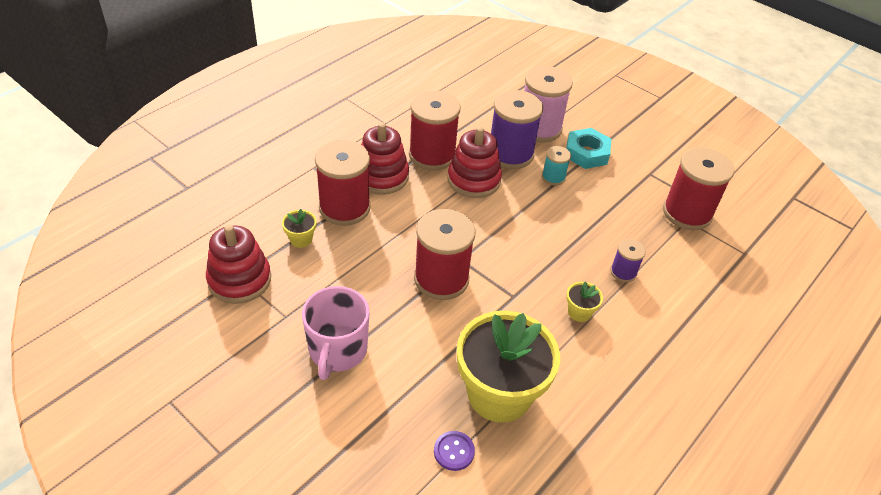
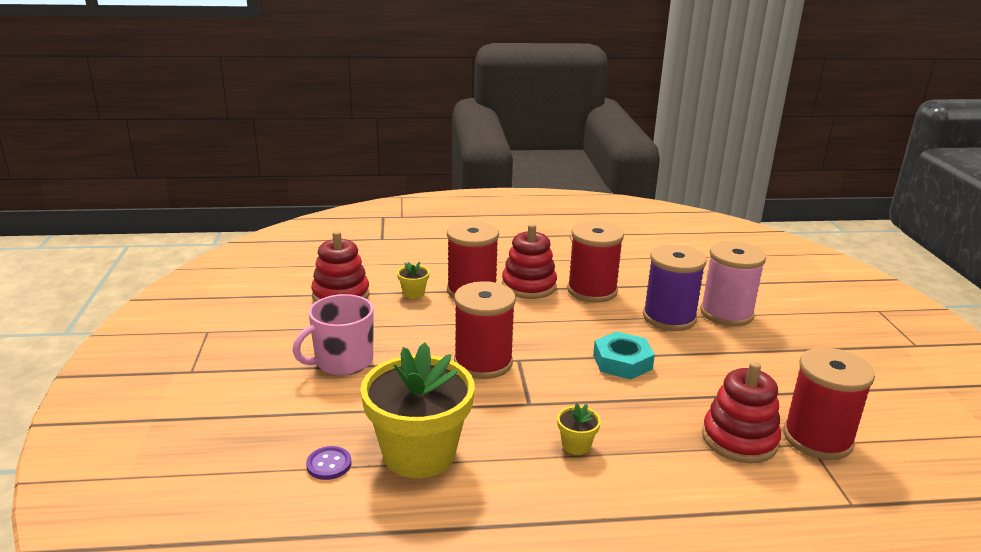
camera: 45 degrees right, 20 degrees down
red stacking toy [447,127,502,198] -> red stacking toy moved to [702,362,781,463]
turquoise spool [542,146,571,185] -> none
turquoise nut [566,128,611,169] -> turquoise nut moved to [593,331,655,379]
purple spool [610,239,646,282] -> none

